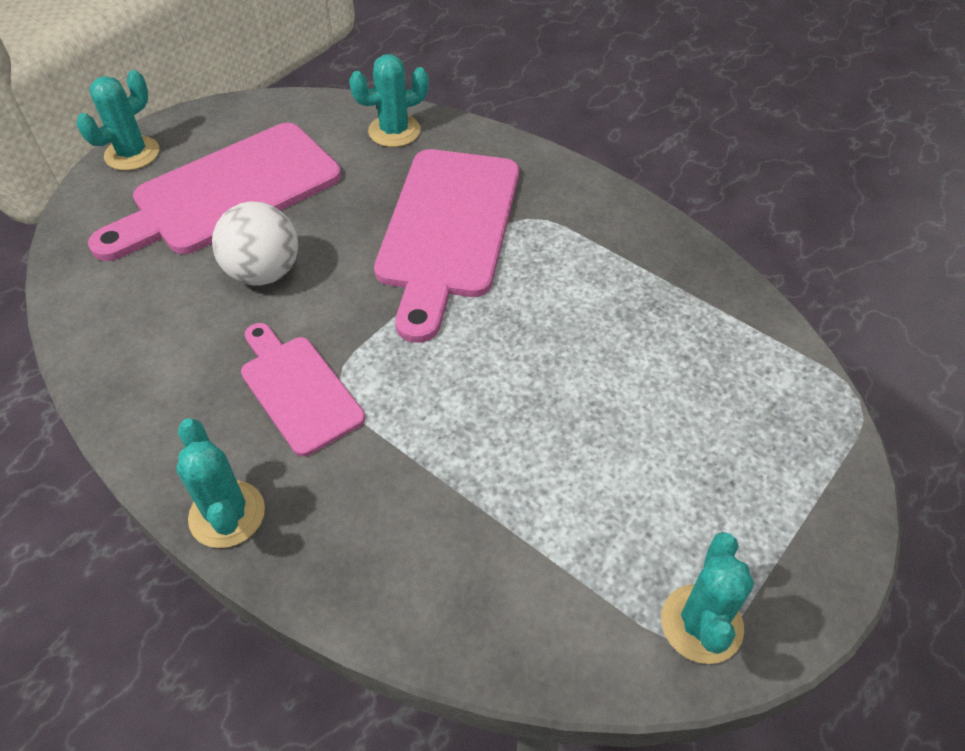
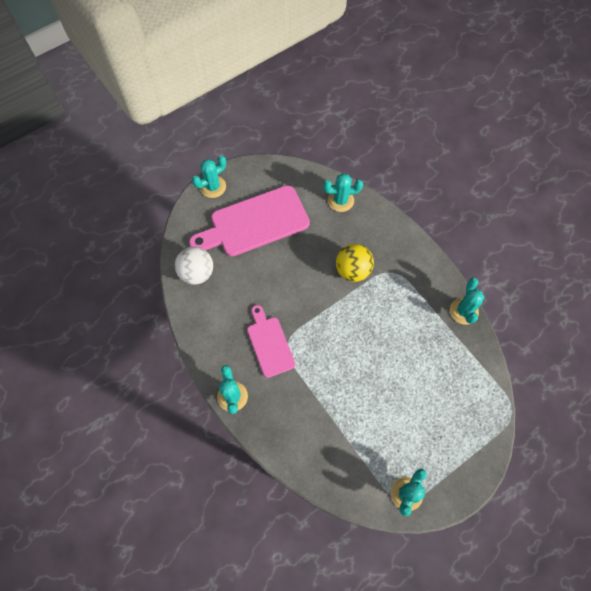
camera: 15 degrees right, 15 degrees up
white ball [212,202,298,285] -> white ball moved to [175,247,213,285]
pink cutting board [374,149,519,343] -> yellow ball [336,244,374,282]
none -> turquoise cactus [450,277,484,325]

